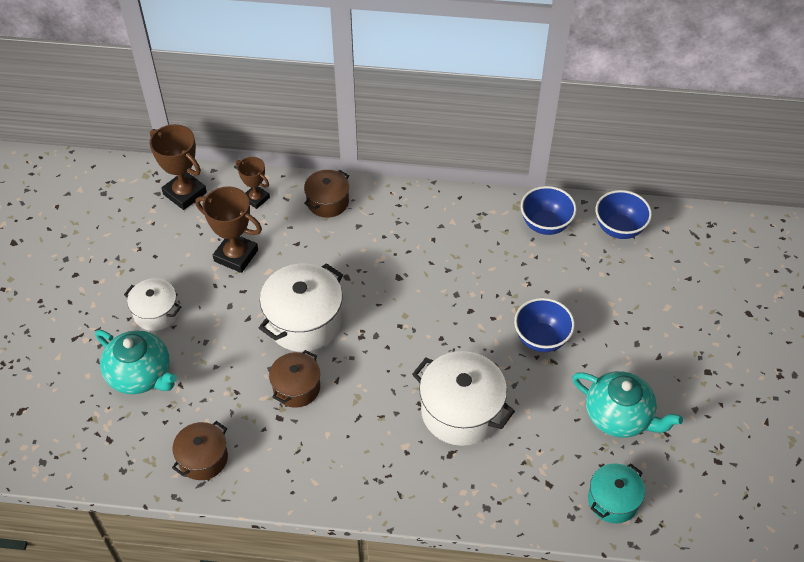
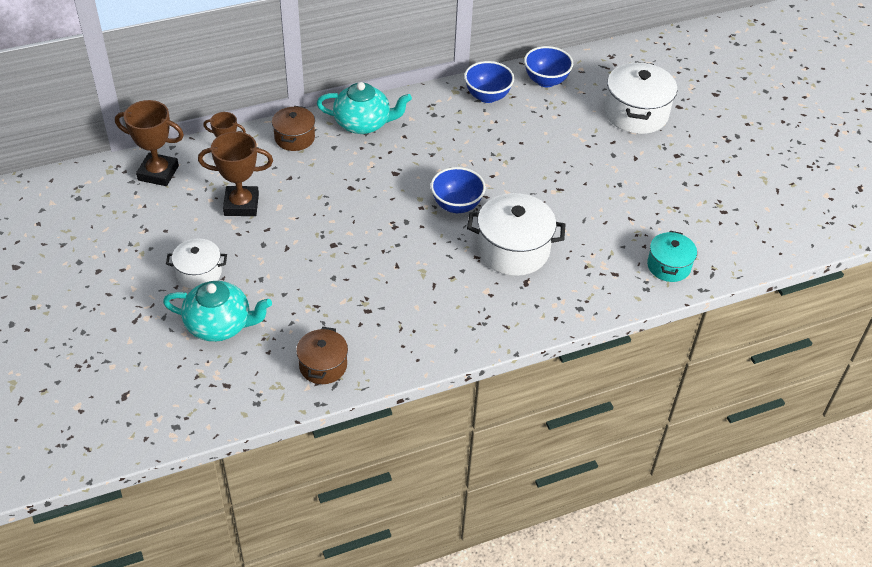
camera: 30 degrees left, 5 degrees down
white pot [259,263,343,352] -> white pot moved to [604,61,677,134]
brown pot [269,350,320,408] -> none
blue bowl [514,298,575,352] -> blue bowl moved to [431,167,486,213]
turquoise teapot [572,371,683,438] -> turquoise teapot moved to [317,82,412,134]

